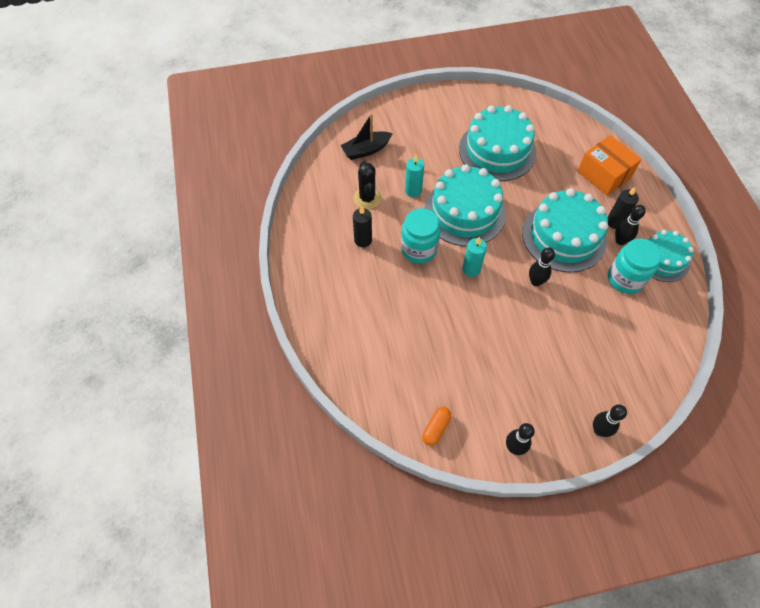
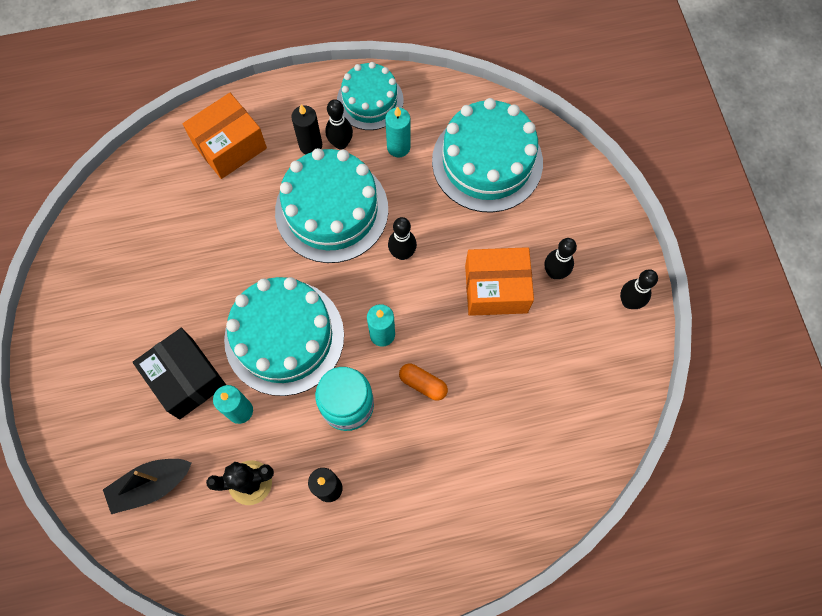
camera: 90 degrees left, 10 degrees up
black boat [340,113,393,160] -> black boat turned 90 degrees clockwise [103,459,192,514]
orange capsule [422,407,451,446] -> orange capsule moved to [399,363,448,401]
turquoise cake [459,105,536,181] -> turquoise cake moved to [432,98,543,213]
black bowling pin [593,405,627,437] -> black bowling pin moved to [545,238,577,279]
turquoise jar [608,238,661,294] -> turquoise candle [385,106,410,157]
none -> black box [133,328,226,420]
none -> orange box [465,247,534,316]

